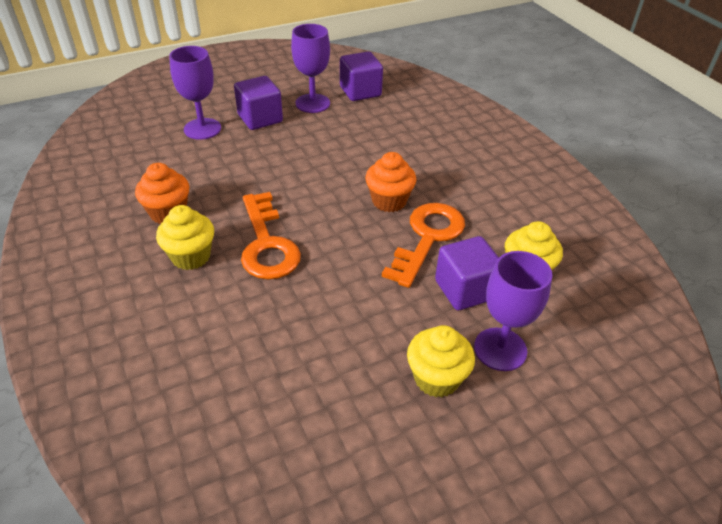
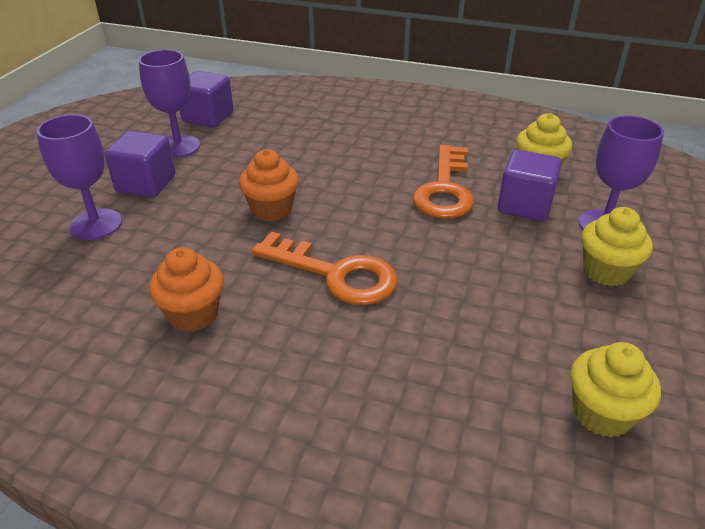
camera: 45 degrees left, 5 degrees down
yellow cupcake [156,205,214,270] -> yellow cupcake moved to [570,342,661,437]
orange cupcake [365,152,416,212] -> orange cupcake moved to [239,149,299,221]
orange key [382,203,465,288] -> orange key turned 150 degrees counterclockwise [413,145,474,219]

